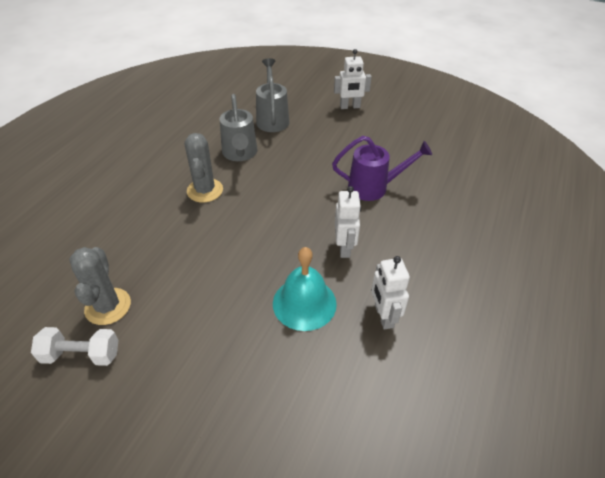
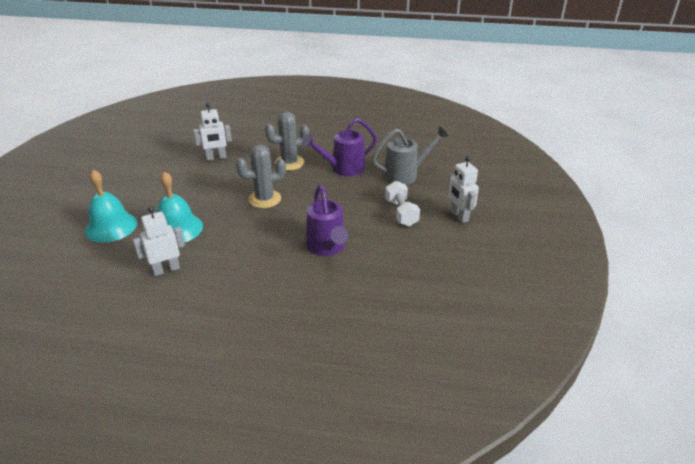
camera: 75 degrees right, 10 degrees down
white dumbbell [31,327,119,366] -> white dumbbell moved to [385,181,420,226]
grey cactus [69,247,131,325] -> grey cactus moved to [236,145,286,208]
grey watering can [220,94,257,161] -> purple watering can [302,118,377,176]
white robot [335,186,361,258] -> white robot moved to [193,103,232,161]
none -> turquoise bell [85,170,137,243]

